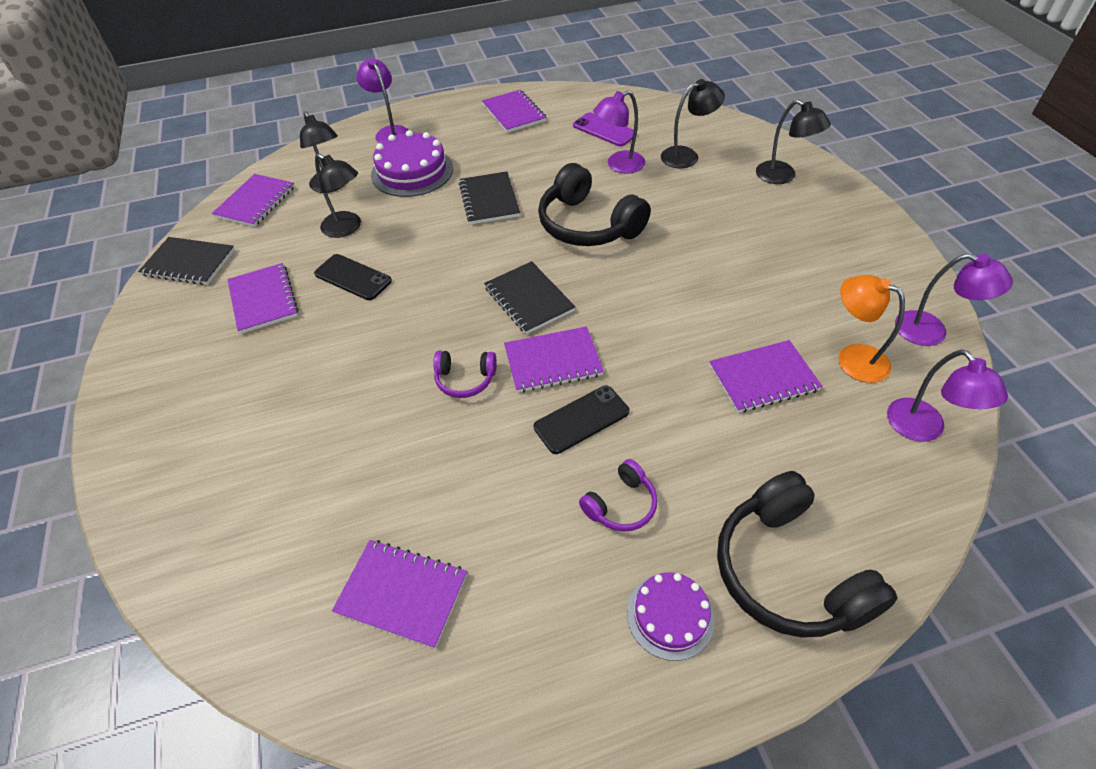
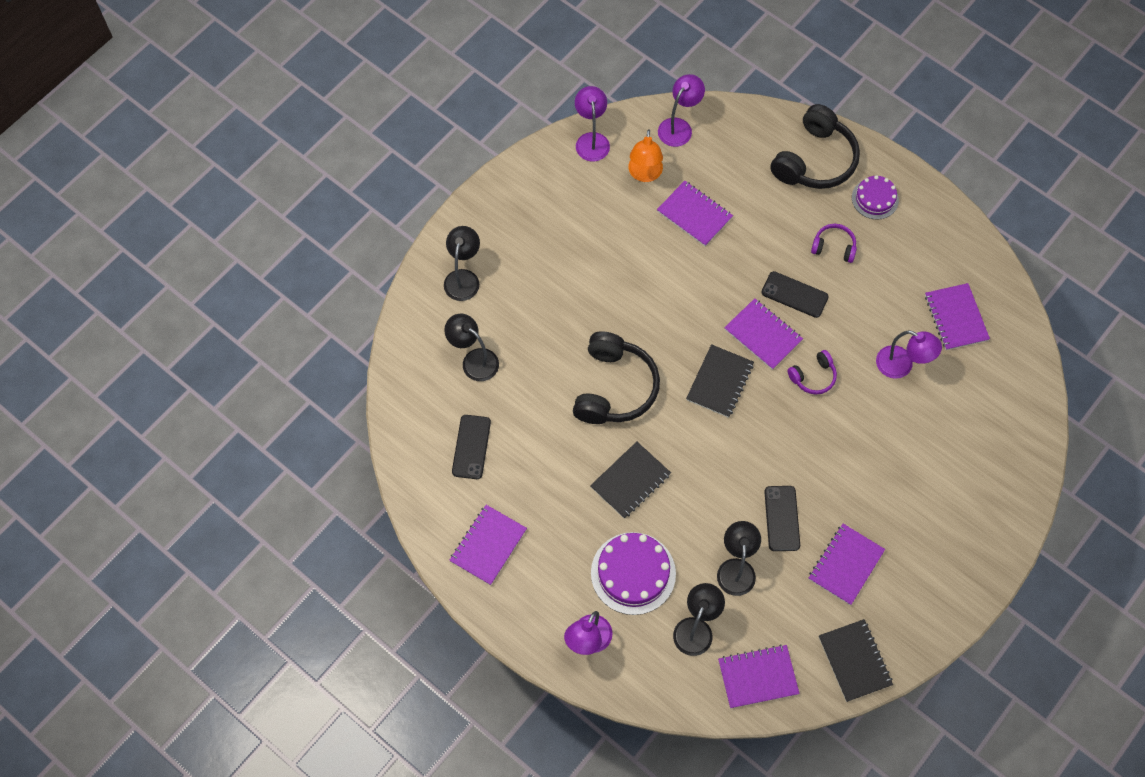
camera: 125 degrees left, 15 degrees up
purple headphones [433,351,497,398] -> purple headphones turned 90 degrees clockwise [788,350,837,395]
purple phone [573,112,637,146] -> black phone [452,415,491,479]
purple lamp [593,90,645,174] -> purple lamp moved to [876,330,942,379]

